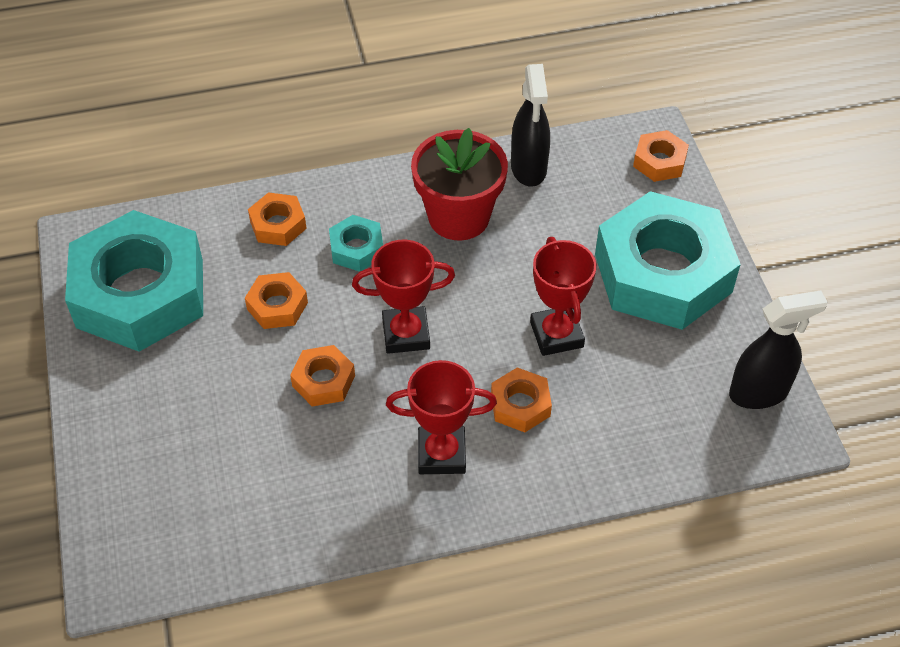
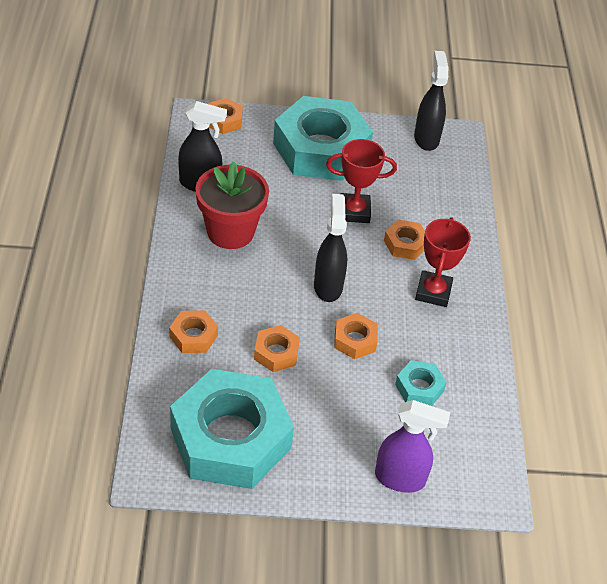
camera: 80 degrees left, 5 degrees down
turquoise nut [329,215,383,272] -> turquoise nut moved to [395,360,447,406]
red trophy [352,240,455,354] -> black spray bottle [314,194,347,302]
none -> purple spray bottle [375,400,450,493]

